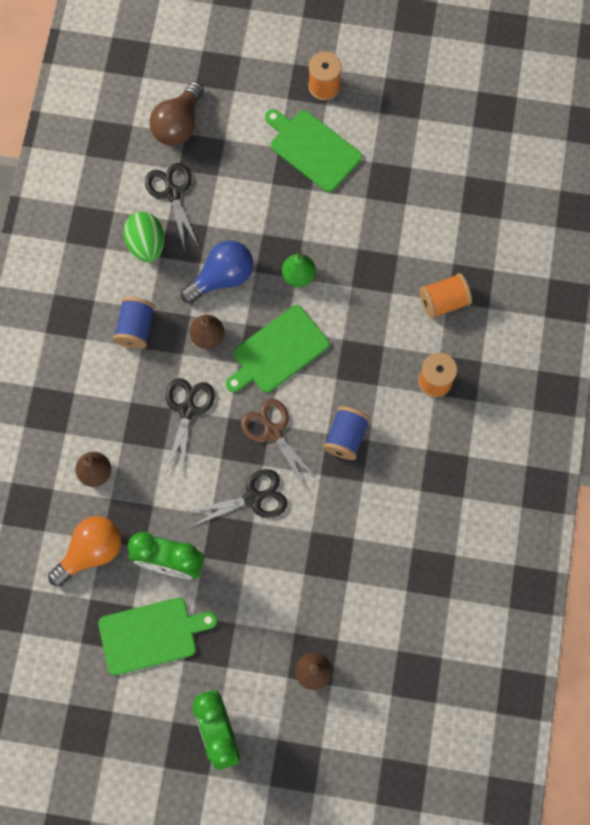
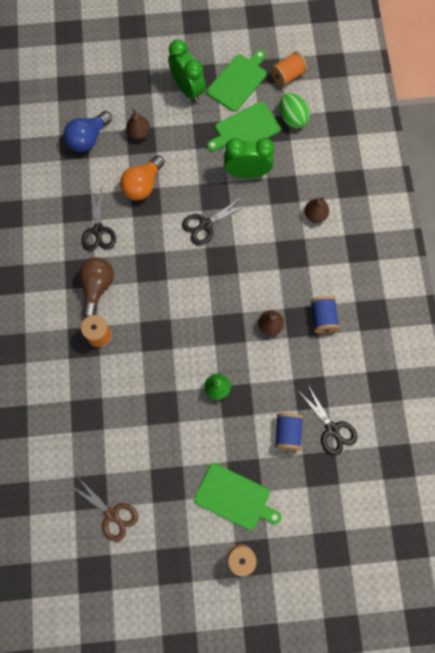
camera: 165 degrees right, 0 degrees up
orange light bulb [48,516,121,587] -> orange light bulb moved to [120,155,165,200]
green egg [123,212,164,262] -> green egg moved to [280,93,310,129]
brown light bulb [149,81,204,146] -> brown light bulb moved to [79,257,114,318]
black scissors [166,378,215,473] -> black scissors moved to [81,186,116,251]
blue light bulb [181,240,253,304] -> blue light bulb moved to [64,111,112,152]
green cutting board [226,305,329,393] -> green cutting board moved to [207,50,267,112]
brown scissors [241,399,318,489] -> brown scissors moved to [69,476,138,542]
blue spool [323,406,370,460] -> blue spool moved to [275,413,303,450]
orange spool [419,273,472,319] -> orange spool moved to [271,51,307,87]

